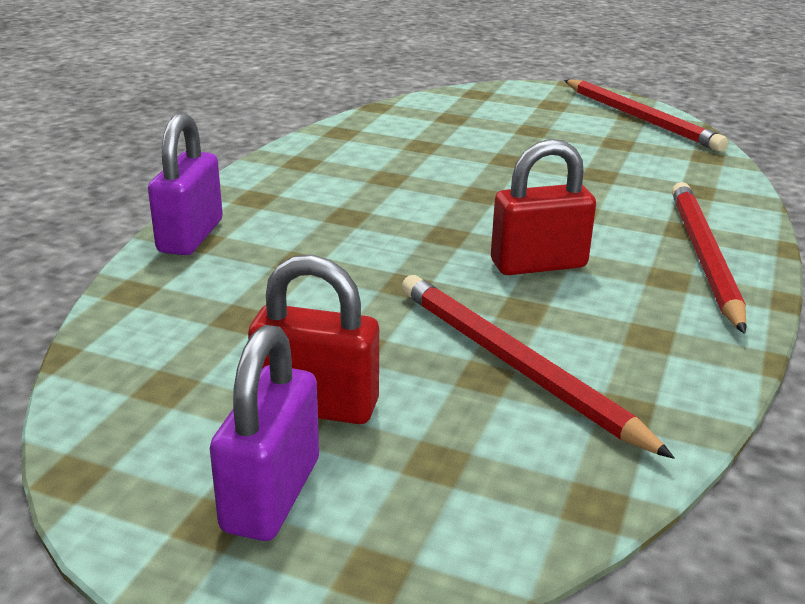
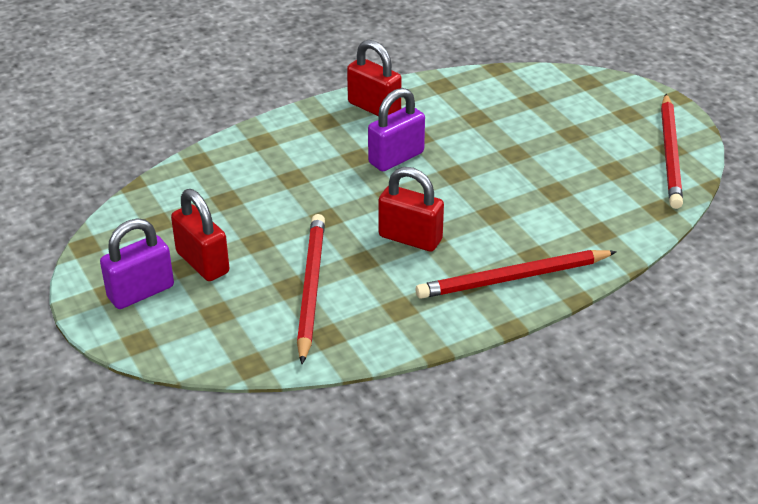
camera: 40 degrees right, 10 degrees up
purple padlock [148,113,223,255] -> purple padlock moved to [368,88,425,172]
red pencil [672,182,747,334] -> red pencil turned 150 degrees counterclockwise [416,250,617,299]
none -> red padlock [347,40,402,116]

